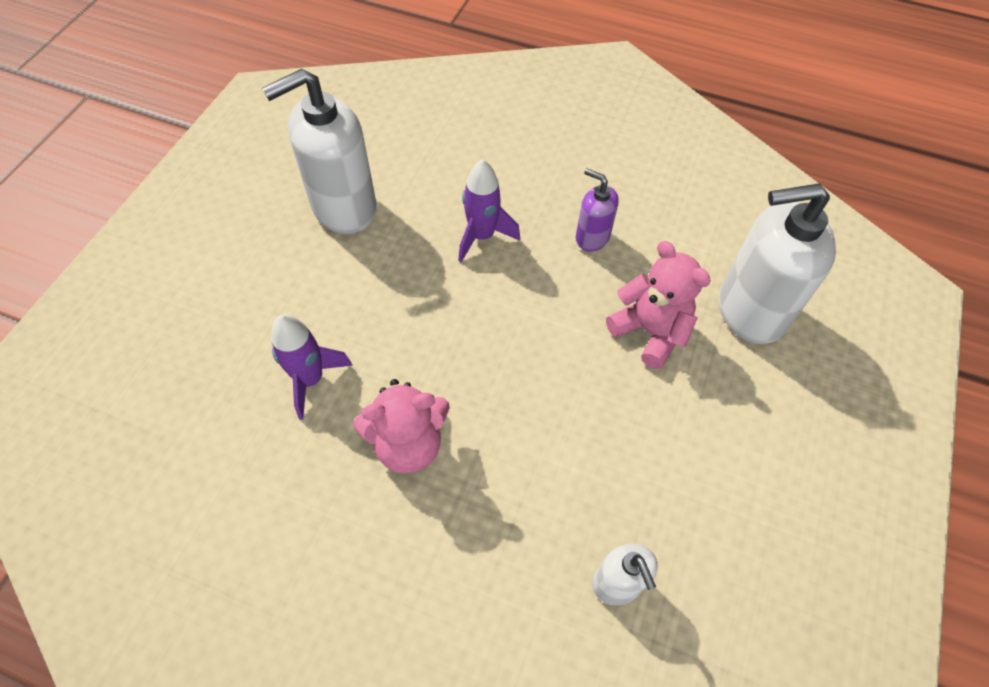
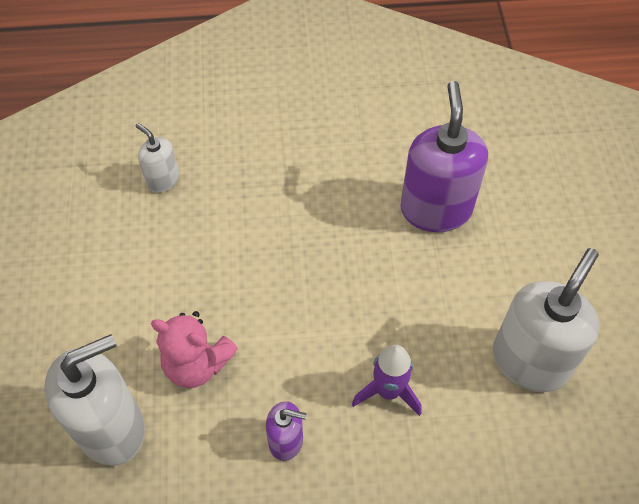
camera: 155 degrees right, 0 degrees up
purple rocket [271,314,353,420] -> purple soap dispenser [400,81,488,232]
pink teddy bear [353,379,450,473] -> none

